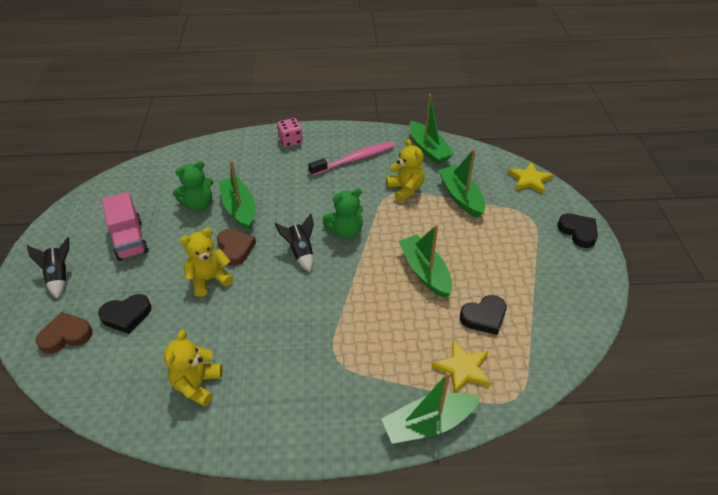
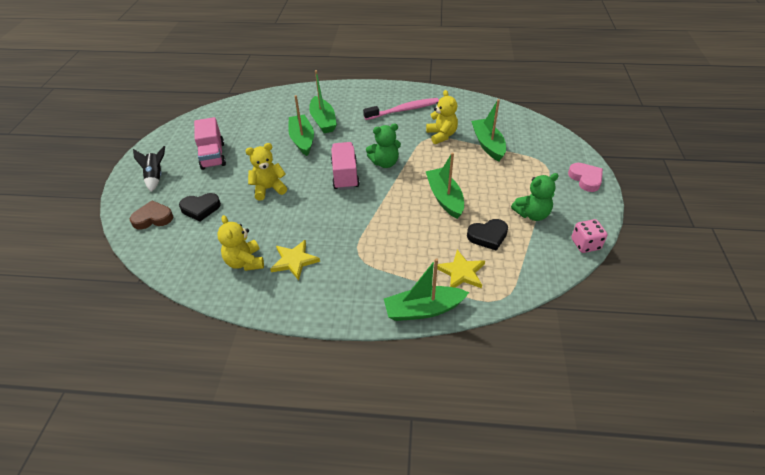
camera: 10 degrees right, 0 degrees up
yellow teddy bear [164,330,223,407] -> yellow teddy bear turned 45 degrees counterclockwise [217,215,264,271]
green teddy bear [172,161,213,211] -> green teddy bear moved to [511,173,559,221]
brown heart [217,229,256,266] -> none
black rocket [275,213,314,272] -> pink truck [331,142,360,190]
pink dice [277,118,303,147] -> pink dice moved to [571,219,607,253]
green boat [409,94,454,164] -> green boat moved to [309,70,337,133]
yellow star [507,162,554,194] -> yellow star moved to [270,240,320,280]
black heart [557,213,598,248] -> pink heart [568,163,603,192]

